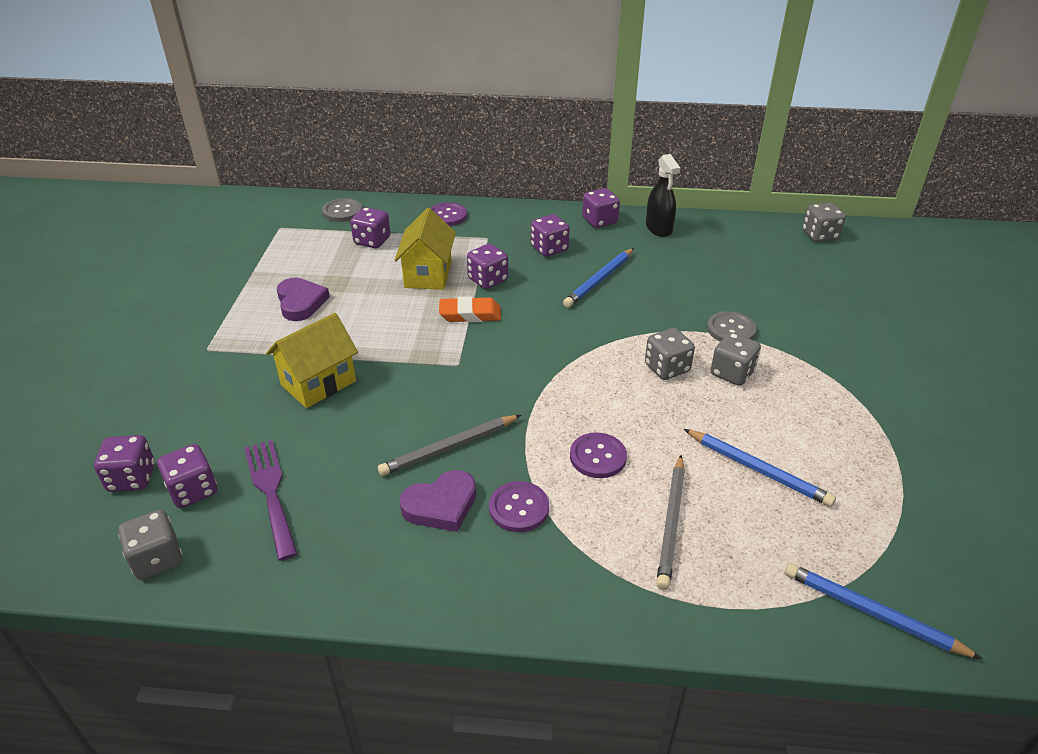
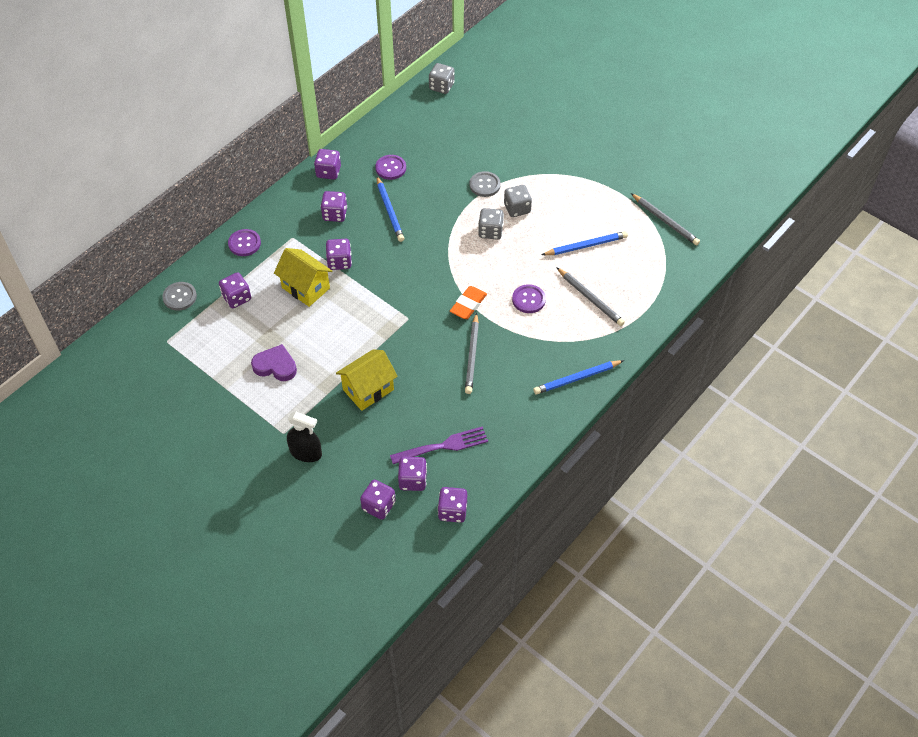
camera: 55 degrees left, 15 degrees up
grey dice [118,510,182,580] -> purple dice [438,487,467,523]
purple fork [244,440,297,561] -> purple fork turned 150 degrees clockwise [390,426,488,464]
yellow house [266,313,358,408] -> yellow house turned 60 degrees clockwise [336,350,398,411]
purple heart [400,470,476,532] -> none
orange eraser [439,297,501,322] -> orange eraser moved to [450,286,487,319]
purple button [489,481,549,532] -> purple button moved to [375,155,406,180]
black spray bottle [646,154,680,237] -> black spray bottle moved to [287,412,322,462]
blue pencil [785,563,983,659] -> blue pencil moved to [533,360,624,395]
none -> grey pencil [631,193,700,245]

